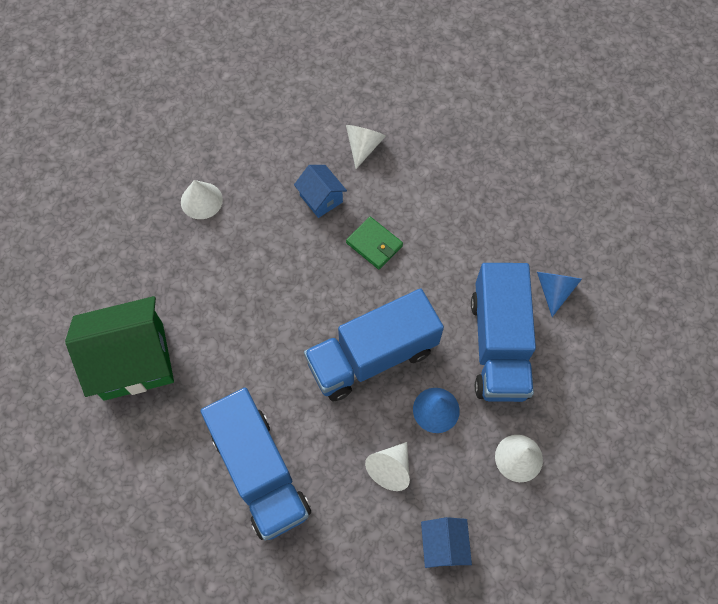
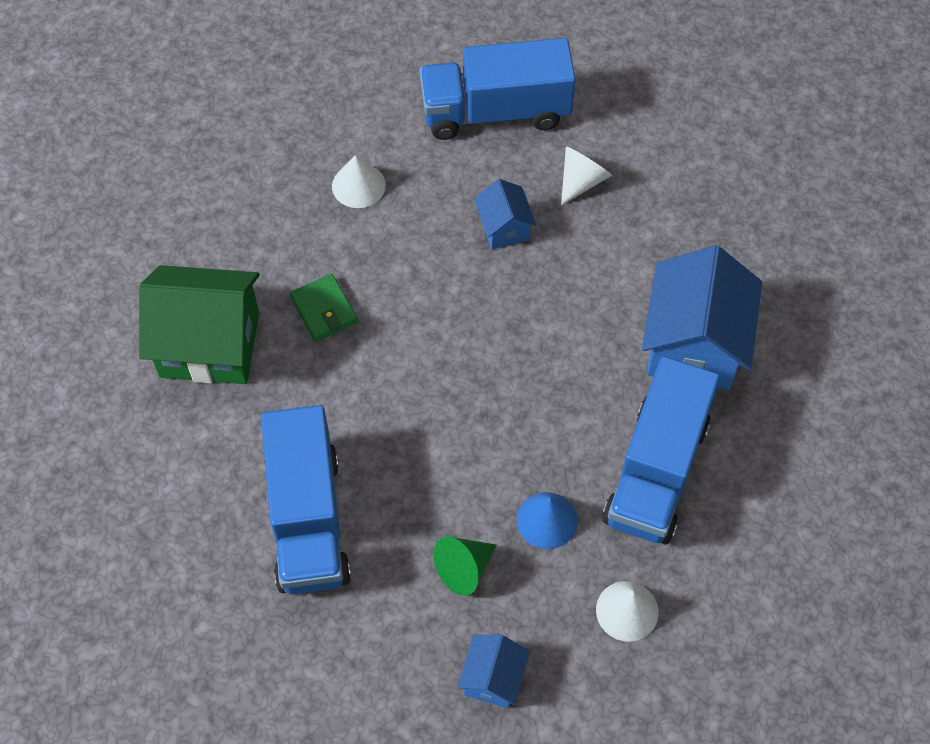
camera: 20 degrees right, 5 degrees down
blue truck [304,288,444,401] -> blue truck moved to [420,38,576,140]
green wallet [346,217,403,269] -> green wallet moved to [290,274,358,341]
white cone [365,442,410,491] -> green cone [434,537,496,596]
blue cone [537,272,582,317] -> none
none -> blue house [642,245,762,390]

